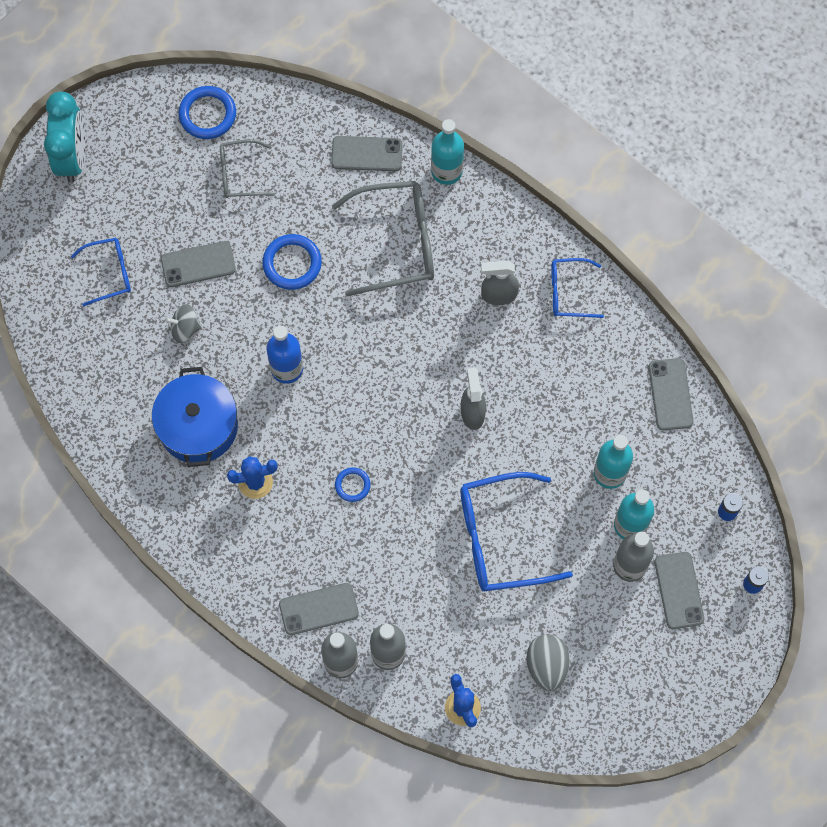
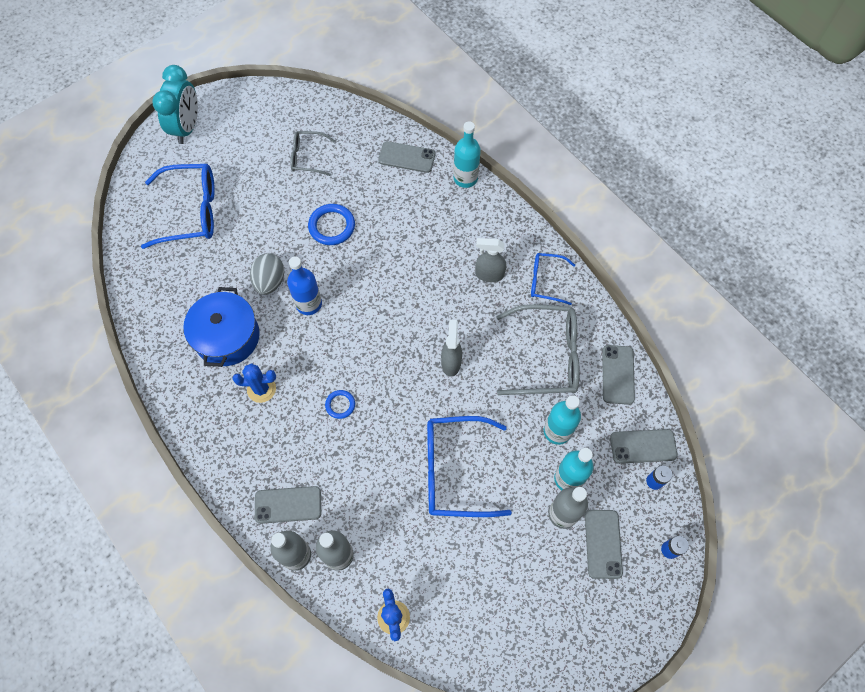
camera: 10 degrees right, 5 degrees down
blue glasses [71,238,131,306] -> blue glasses [141,164,215,249], size x1.78
grey phone [161,241,236,287] -> grey phone moved to [610,429,678,464]
grey spinning top [165,304,202,343] -> none
blue ring [178,86,236,139] -> none
grey glasses [332,181,434,296] -> grey glasses moved to [496,304,580,395]
grey egg [526,634,570,691] -> grey egg moved to [250,253,284,295]

